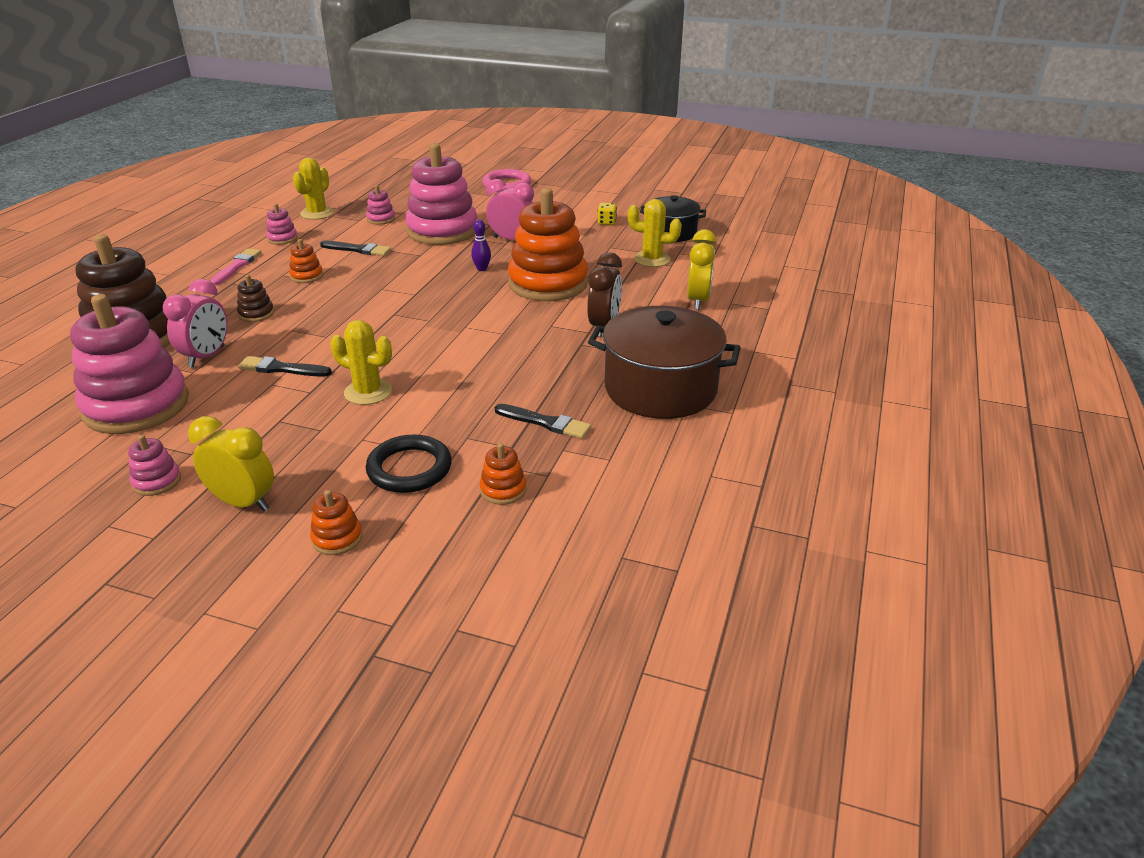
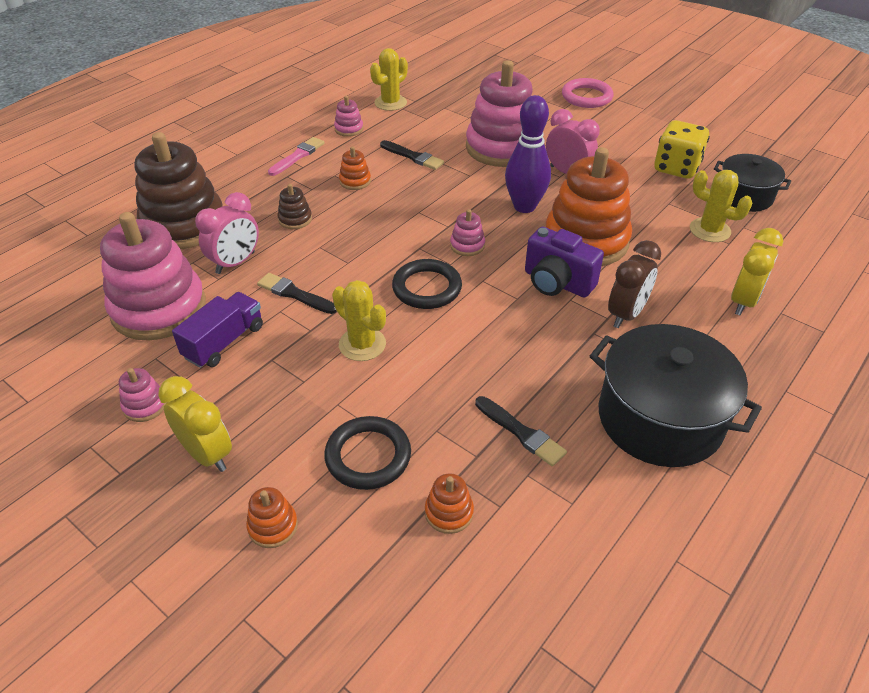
camera: 20 degrees right, 10 degrees up
pink stacking toy [366,185,395,225] -> pink stacking toy moved to [450,209,485,256]
purple bowling pin [471,220,491,271] -> purple bowling pin [505,95,551,213], size x2.19
brown pot [588,306,741,419] -> black pot [590,324,762,467]
yellow dice [597,203,617,225] -> yellow dice [654,120,710,179], size x2.13
none -> purple truck [172,292,263,368]
none -> black ring [392,259,462,309]
none -> purple camera [525,227,604,297]

